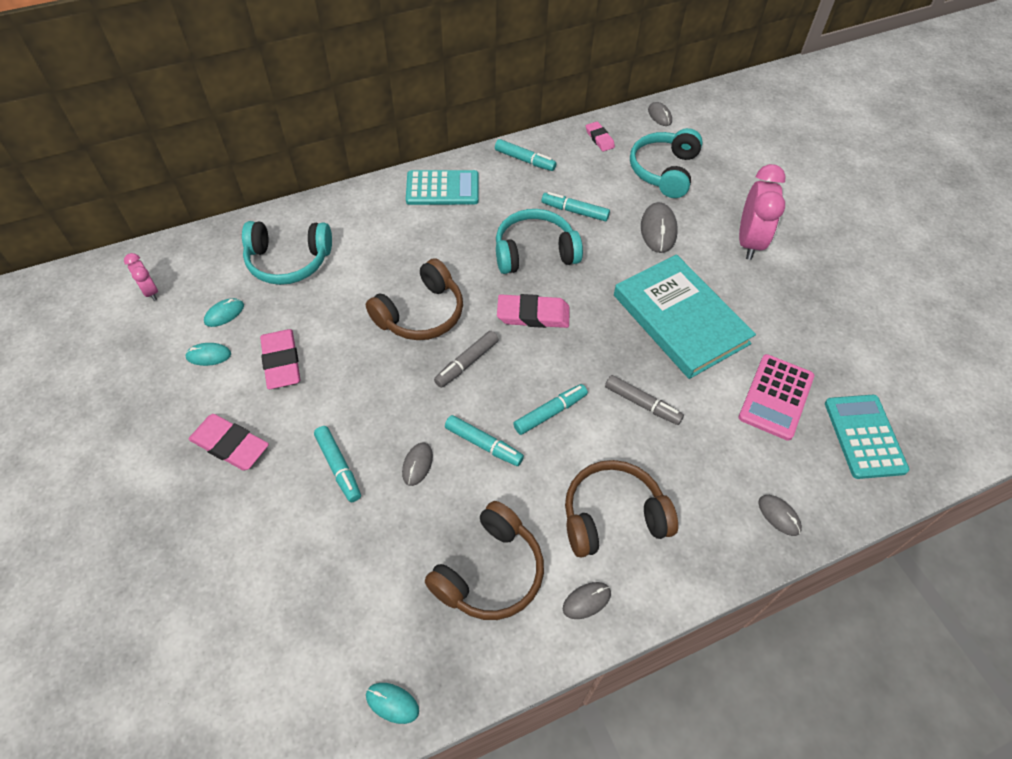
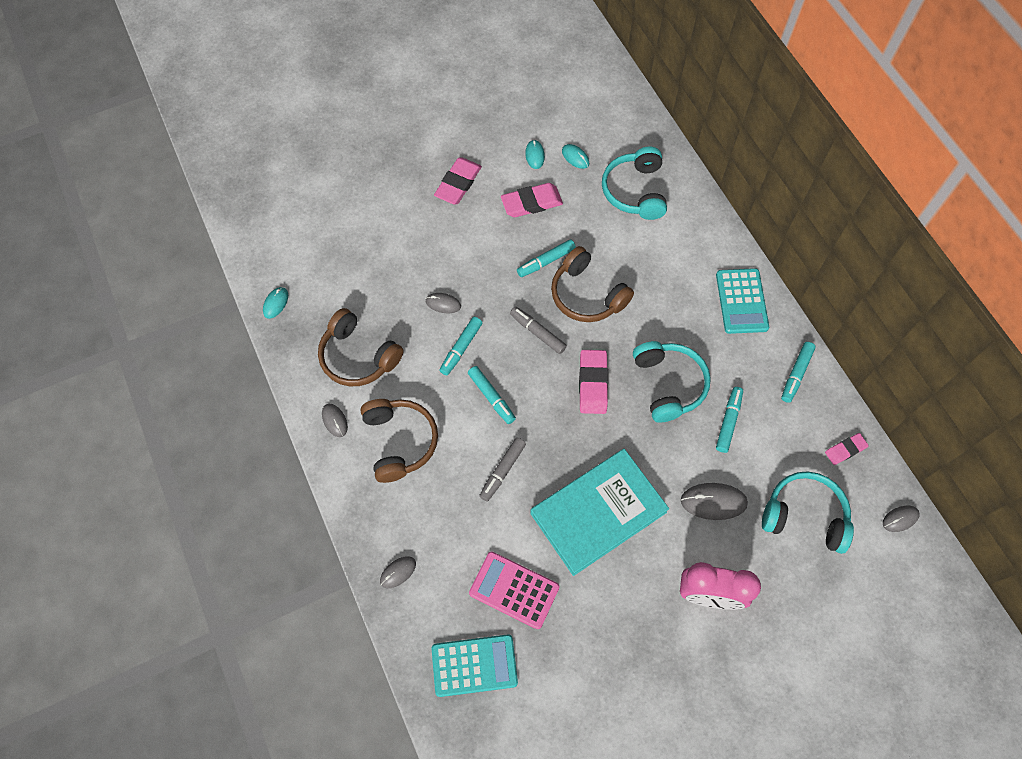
camera: 90 degrees right, 10 degrees up
pink clock [124,253,158,301] -> none
turquoise marker [314,426,361,502] -> turquoise marker moved to [517,239,576,277]

